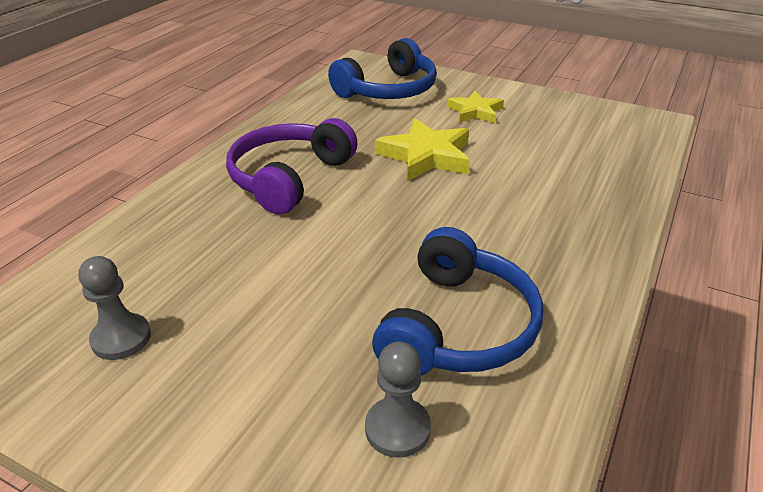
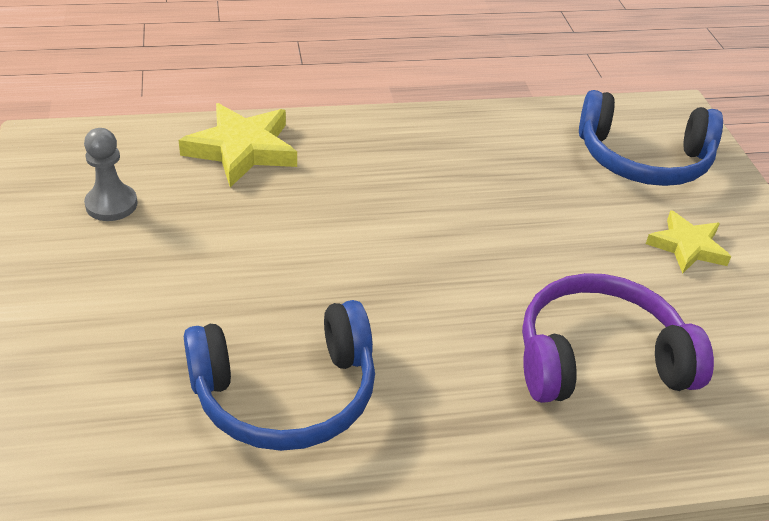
camera: 50 degrees right, 5 degrees up
purple headphones [226,118,358,214] -> purple headphones moved to [522,273,714,403]
grey pawn [365,342,431,458] -> none
yellow star [375,118,470,182] -> yellow star moved to [179,103,297,187]

